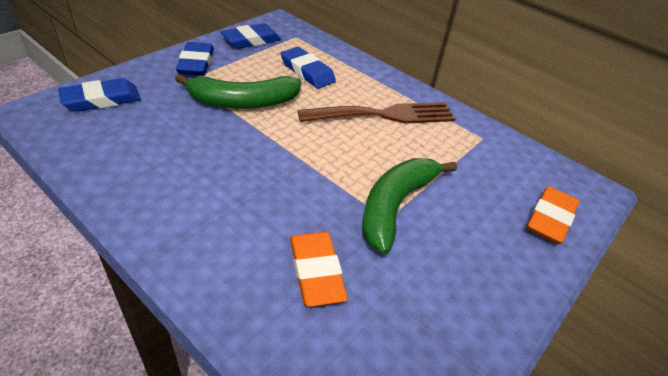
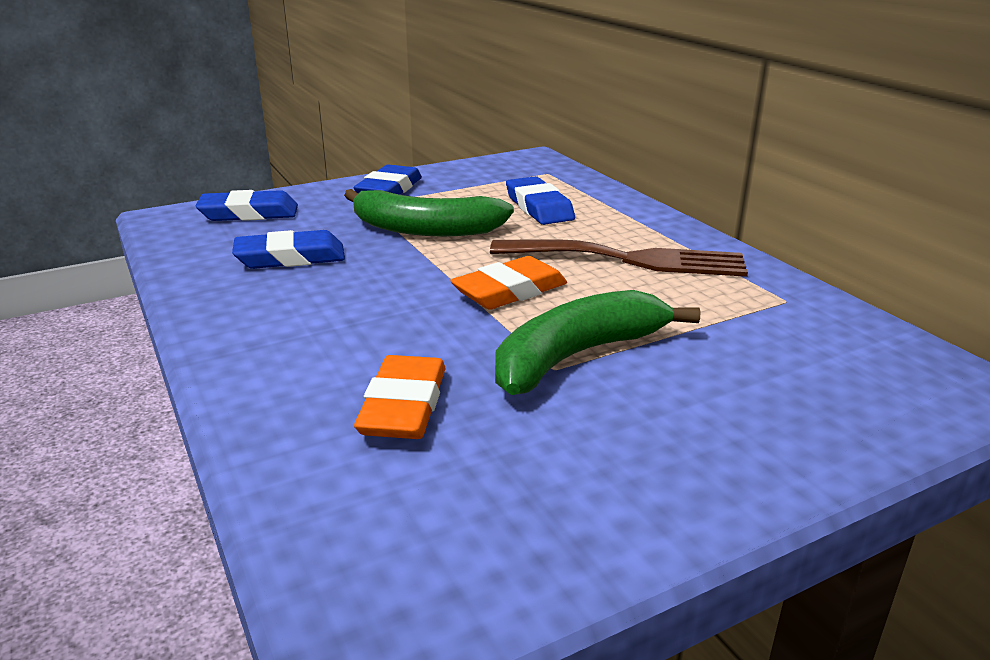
camera: 25 degrees right, 15 degrees down
blue eraser [220,23,281,49] -> blue eraser moved to [232,230,345,269]
orange eraser [526,186,579,244] -> orange eraser moved to [450,256,567,310]

